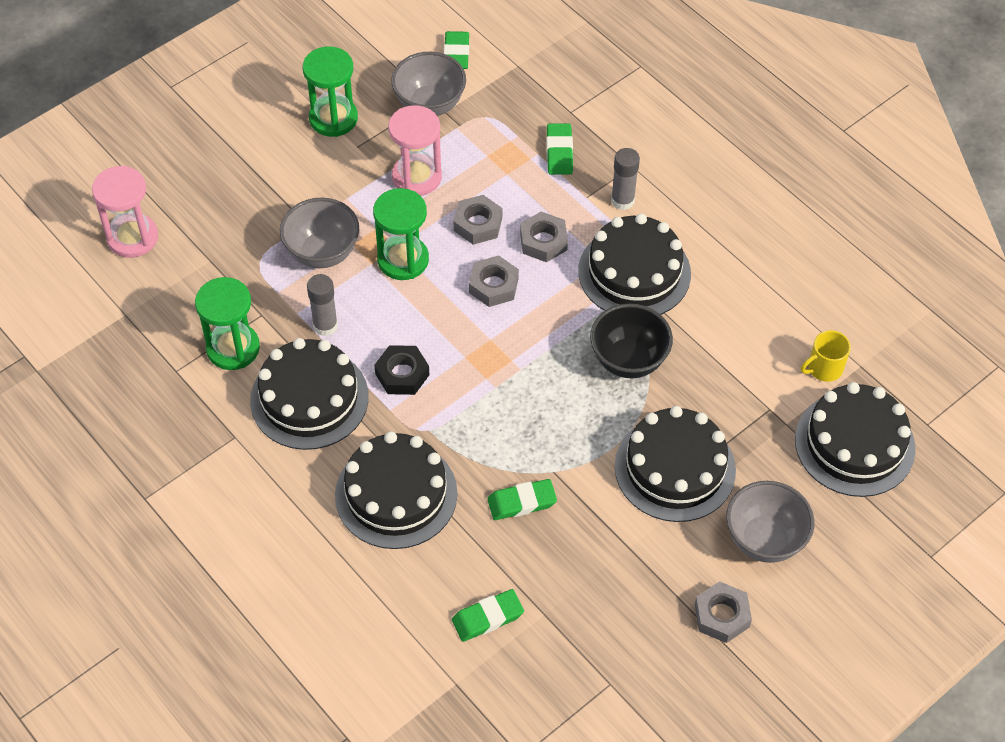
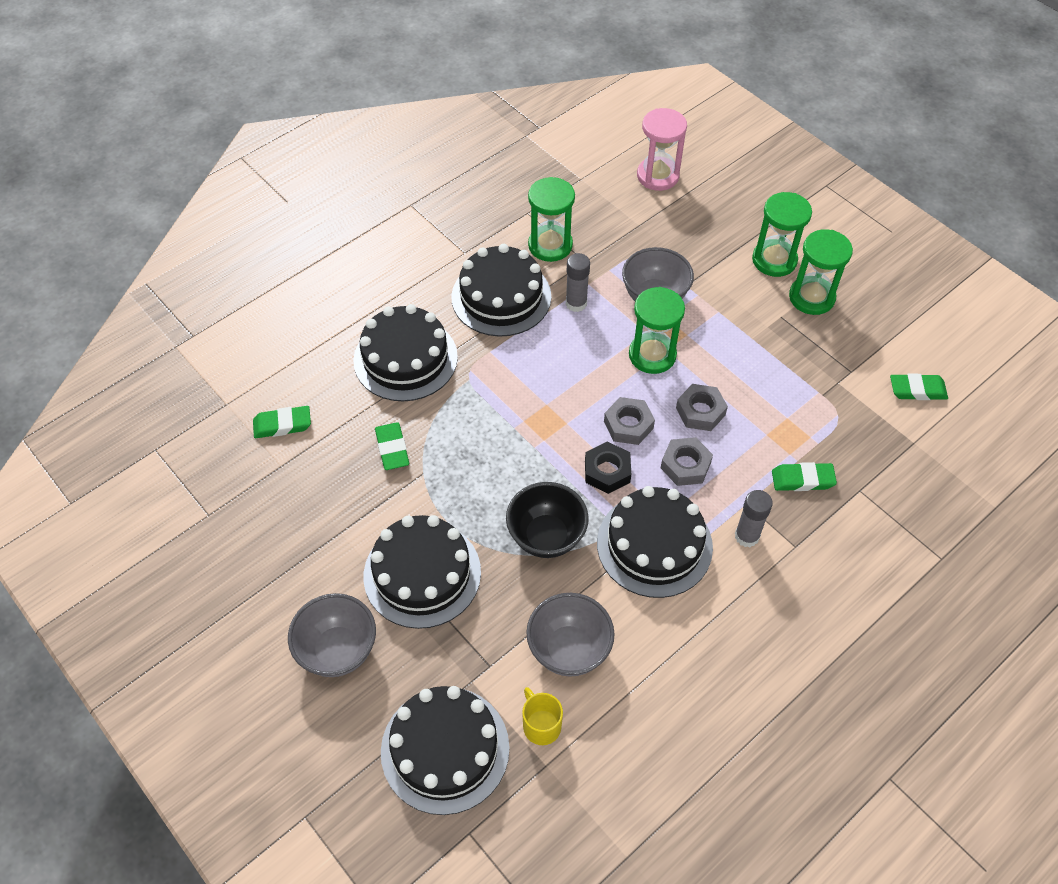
camera: 90 degrees right, 0 degrees up
black nut [374,345,429,395] -> black nut moved to [585,441,631,494]
pink hourglass [388,105,442,196] -> none
grey bowl [391,52,466,116] -> grey bowl moved to [526,593,615,677]
green eraser [452,589,524,642] -> green eraser turned 75 degrees counterclockwise [253,406,311,438]
grey nut [695,581,752,643] -> none
none -> green hourglass [752,192,812,277]

